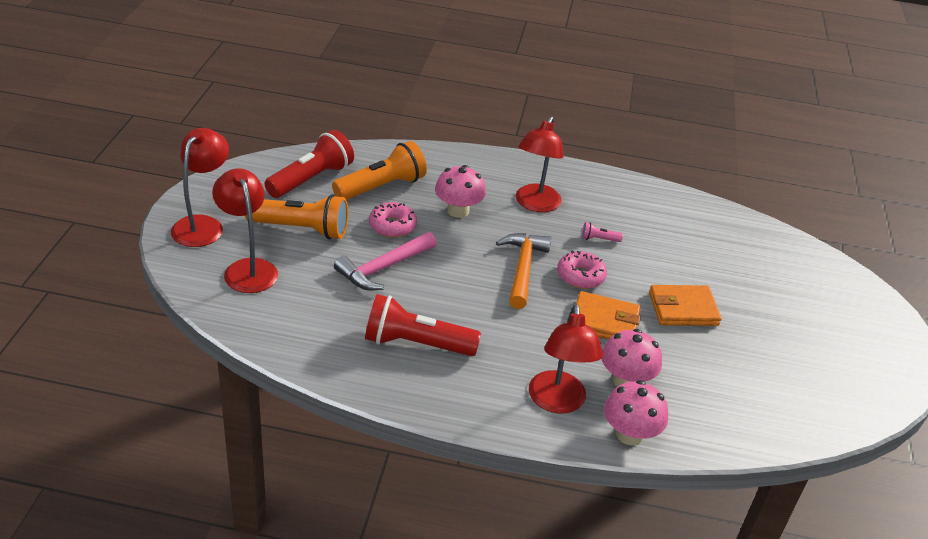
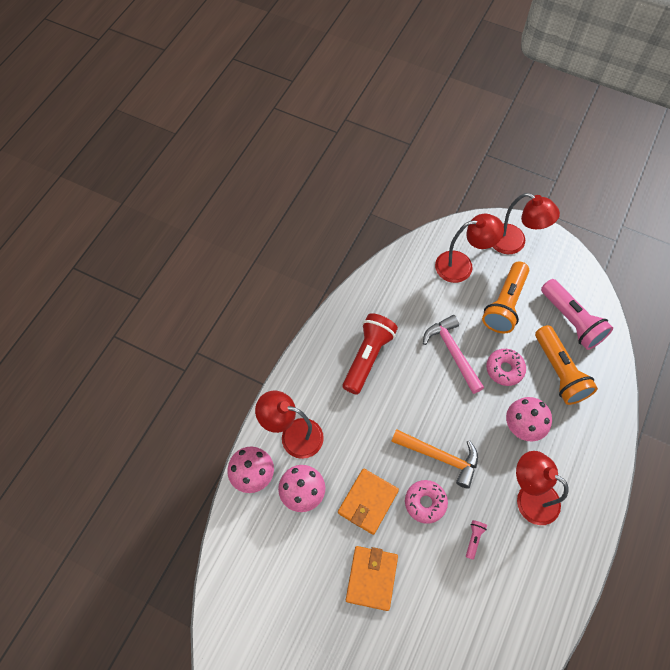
camera: 110 degrees right, 25 degrees up
red flashlight [265,130,354,198] -> pink flashlight [541,279,613,350]

